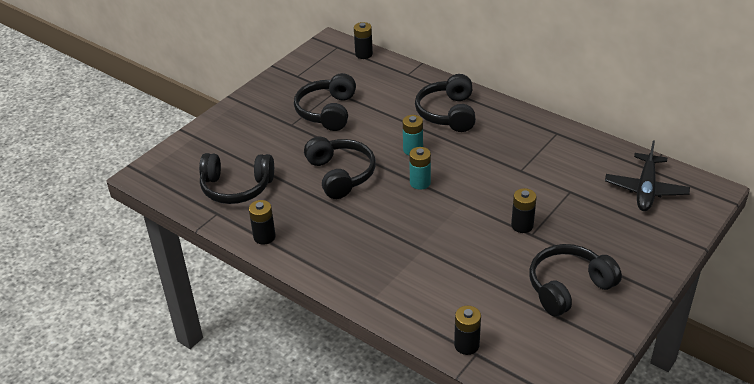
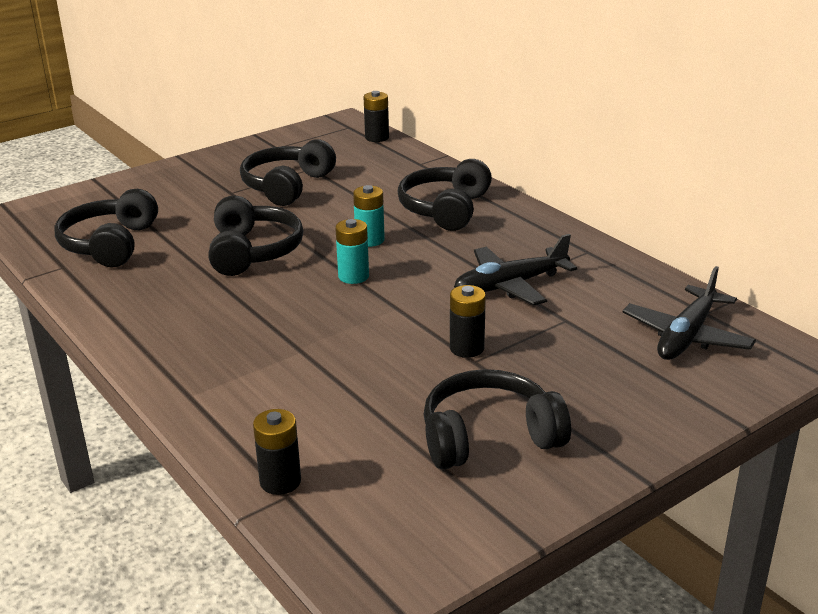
camera: 15 degrees right, 10 degrees down
black headphones [199,153,274,204] -> black headphones turned 75 degrees clockwise [54,189,158,267]
black battery [249,200,276,245] -> none
none -> black plane [454,234,577,306]

